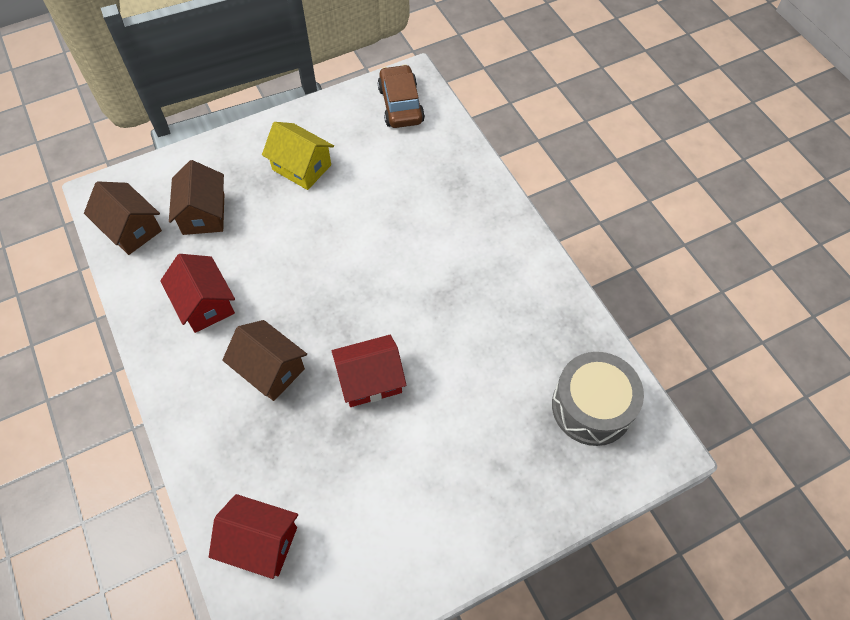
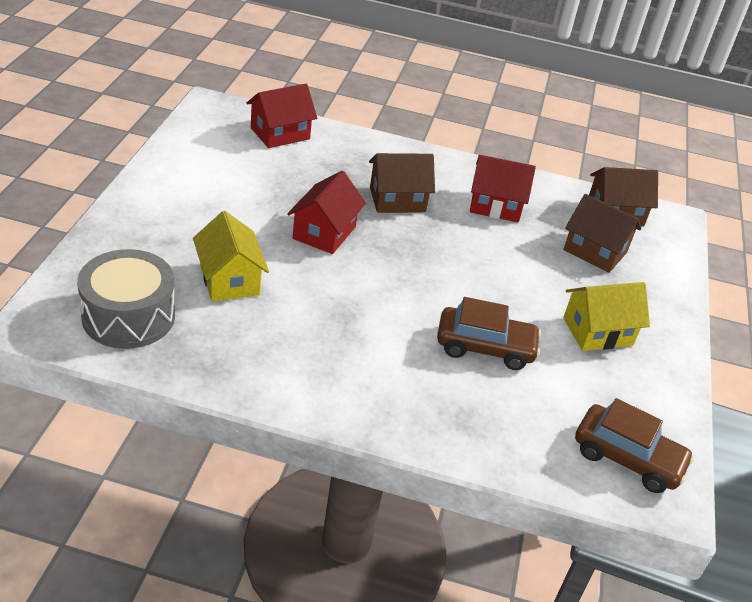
camera: 125 degrees right, 20 degrees down
none -> yellow house [193,211,269,302]
none -> brown car [437,297,541,370]

